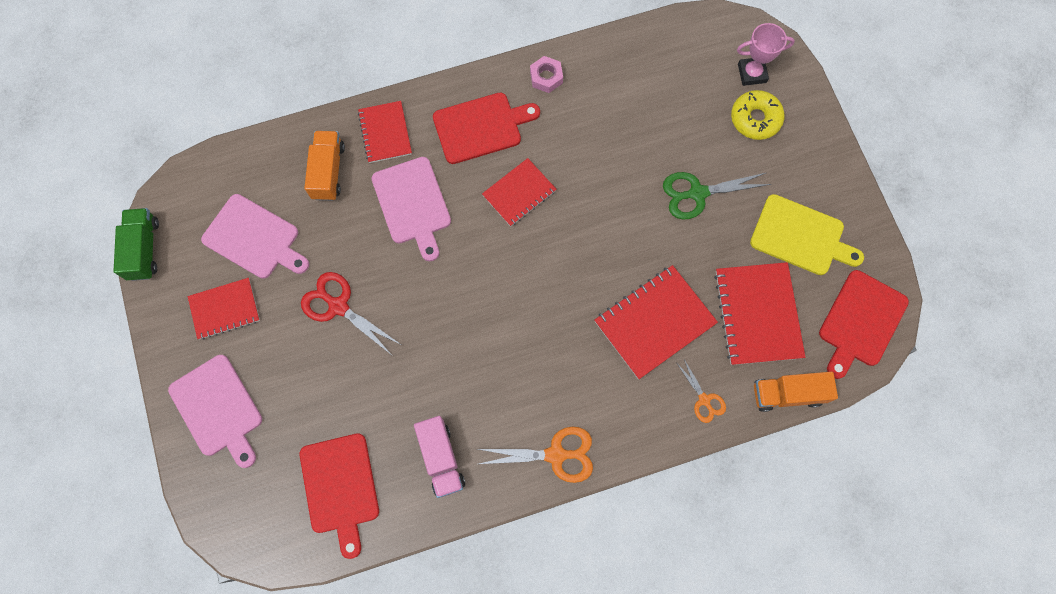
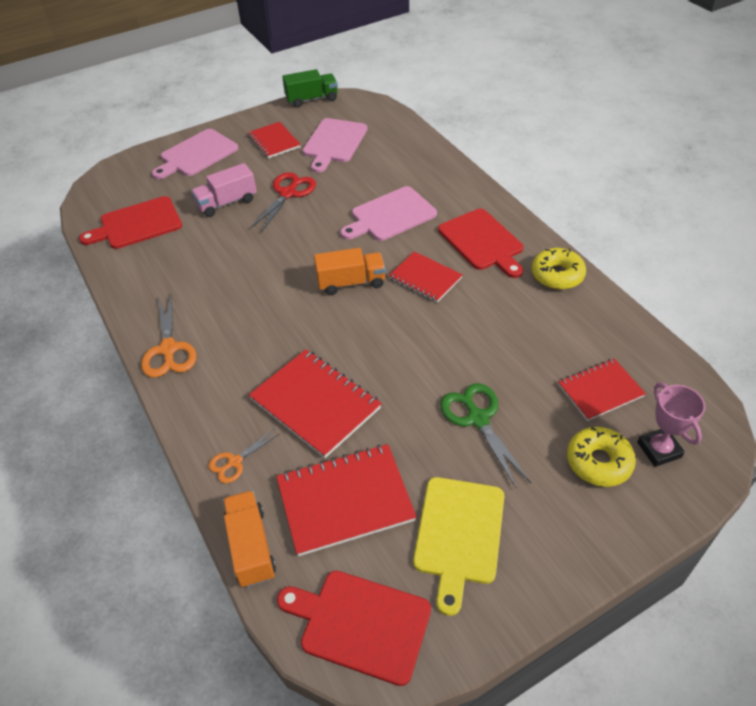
camera: 80 degrees right, 25 degrees down
orange truck [304,131,345,201] -> orange truck moved to [314,248,386,295]
red notebook [358,101,412,163] -> red notebook moved to [558,359,646,421]
pink truck [414,416,465,498] -> pink truck moved to [191,163,257,217]
pink nut [530,56,563,93] -> yellow donut [532,248,586,290]

